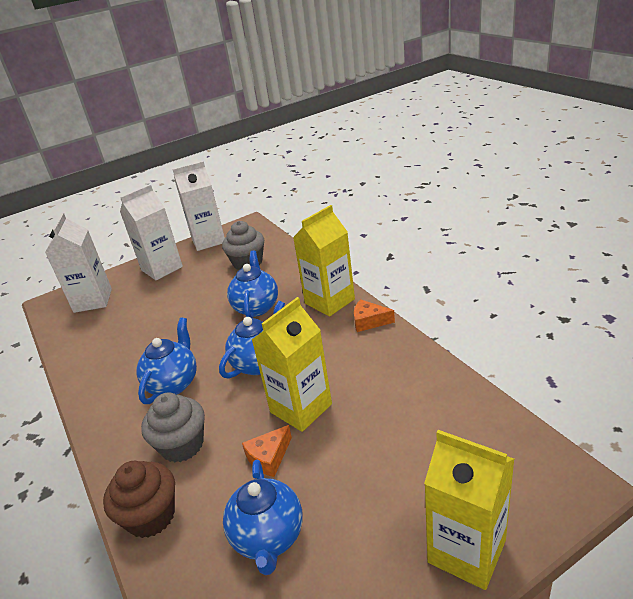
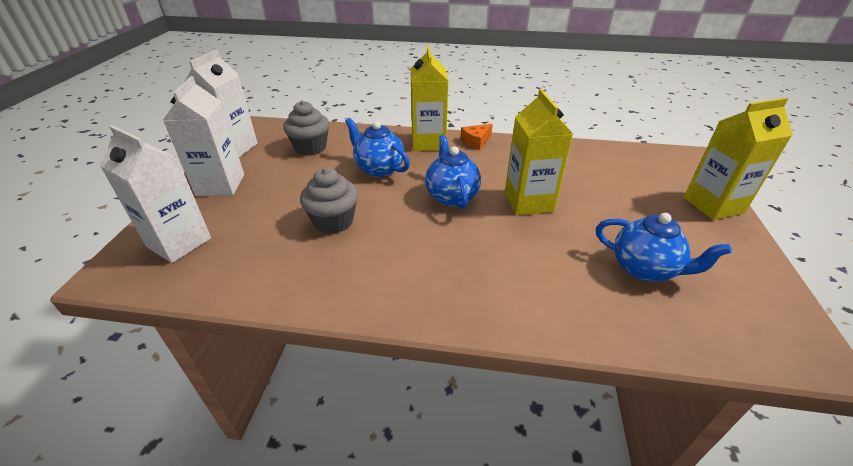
camera: 55 degrees left, 5 degrees up
brown cupcake [103,461,175,538] -> none
blue teapot [136,318,197,404] -> none
grey cupcake [141,393,205,462] -> grey cupcake moved to [300,168,358,234]
orange cheese [242,425,292,477] -> none

